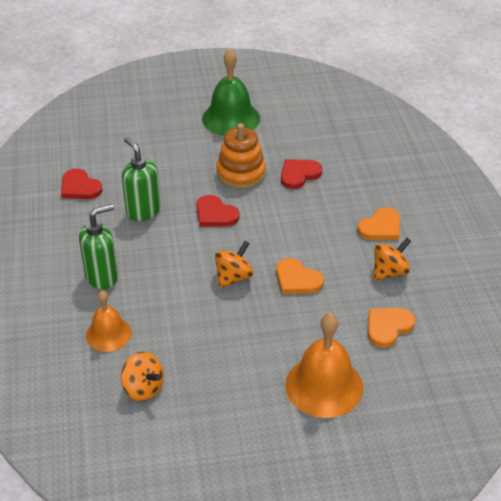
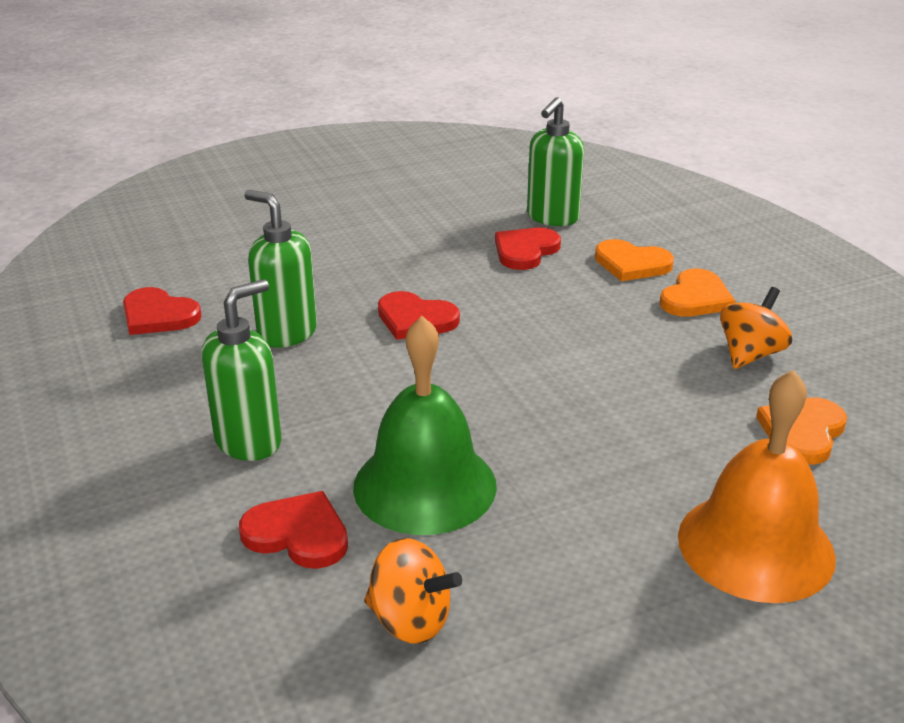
camera: 15 degrees left, 10 degrees down
orange bell [86,291,132,352] -> red heart [239,491,348,569]
green bell [202,49,260,136] -> green bell moved to [353,316,497,535]
orange spinning top [215,241,253,289] -> none
orange stacking toy [216,123,266,189] -> none
orange heart [276,258,324,294] -> orange heart moved to [595,239,674,281]
none -> green soap dispenser [527,97,584,226]

